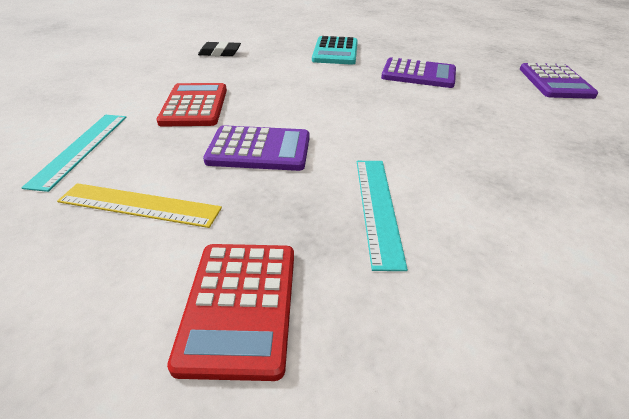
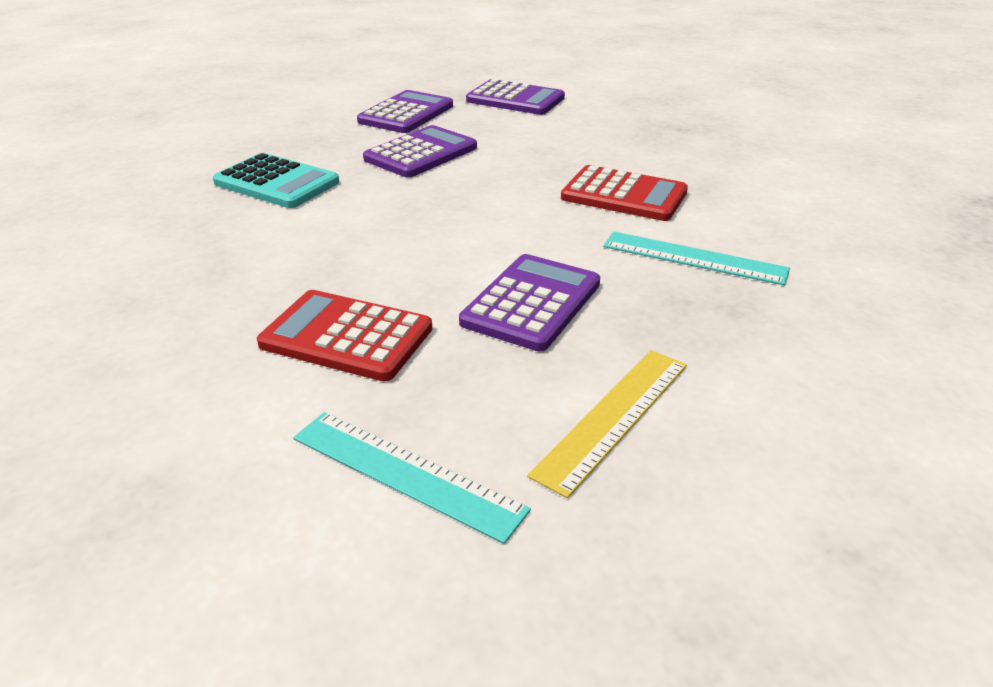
camera: 65 degrees left, 5 degrees down
red calculator [167,244,294,381] -> red calculator moved to [561,165,688,221]
black eraser [198,41,241,56] -> none
none -> purple calculator [357,90,453,133]

